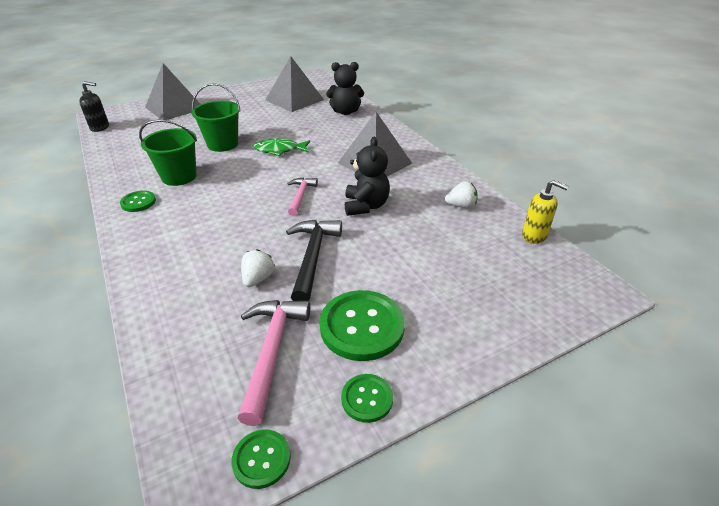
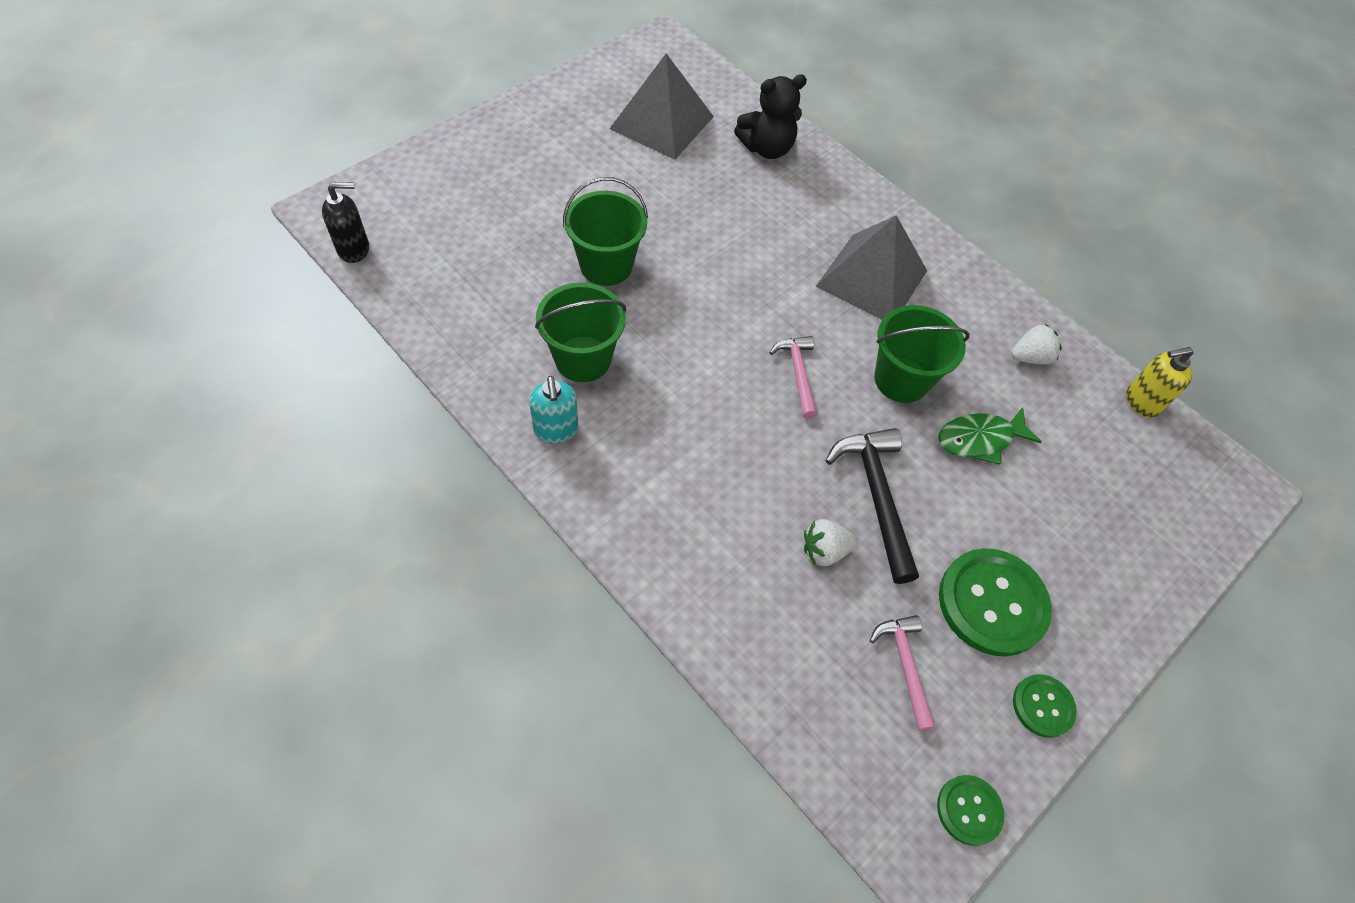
camera: 20 degrees left, 20 degrees up
green button [120,191,156,212] -> turquoise soap dispenser [529,376,578,444]
grey pyramid [145,63,200,120] -> none
pink hammer [237,300,310,426] -> pink hammer [870,615,935,731], size x0.62
white strawberry [241,249,275,287] -> white strawberry turned 105 degrees counterclockwise [804,519,857,566]
green fish [254,138,310,156] -> green fish moved to [938,407,1042,465]
black teddy bear [345,136,390,216] -> green bucket [874,305,969,403]
yellow soap dispenser [522,180,569,244] -> yellow soap dispenser turned 150 degrees clockwise [1126,347,1194,418]

